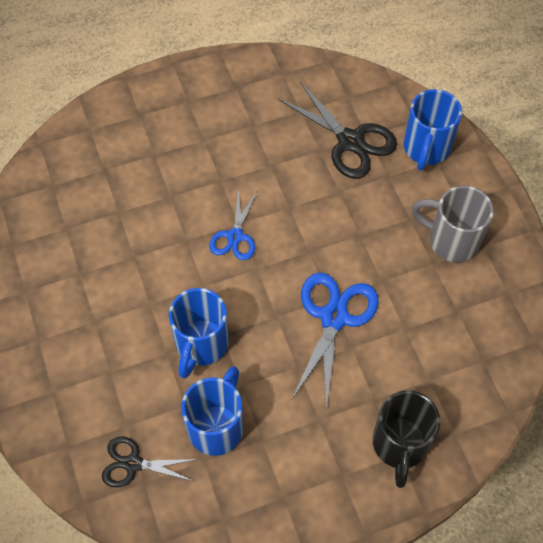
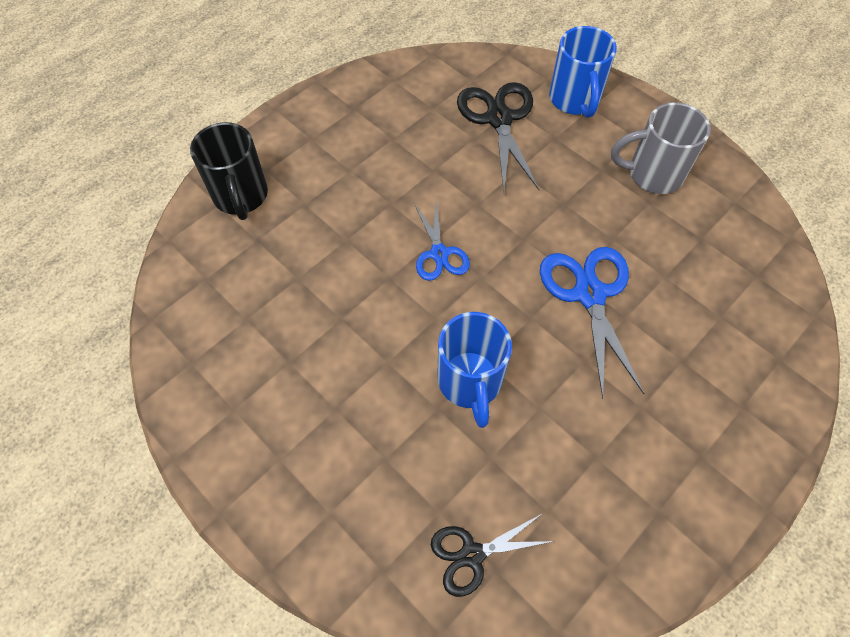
camera: 25 degrees left, 0 degrees up
blue mug [181,366,244,456] -> none
black scissors [278,81,397,179] -> black scissors turned 120 degrees counterclockwise [457,82,539,192]
black mug [373,390,440,488] -> black mug moved to [190,122,268,220]

